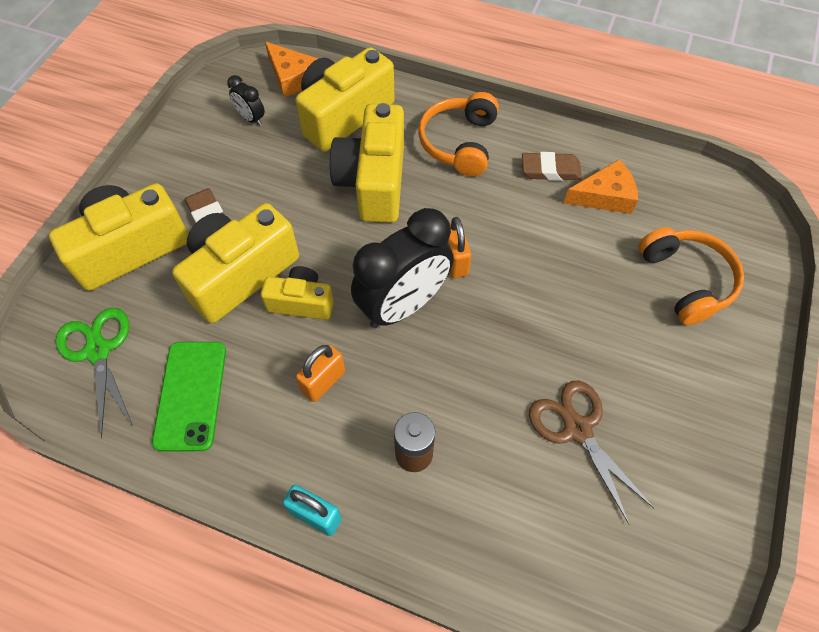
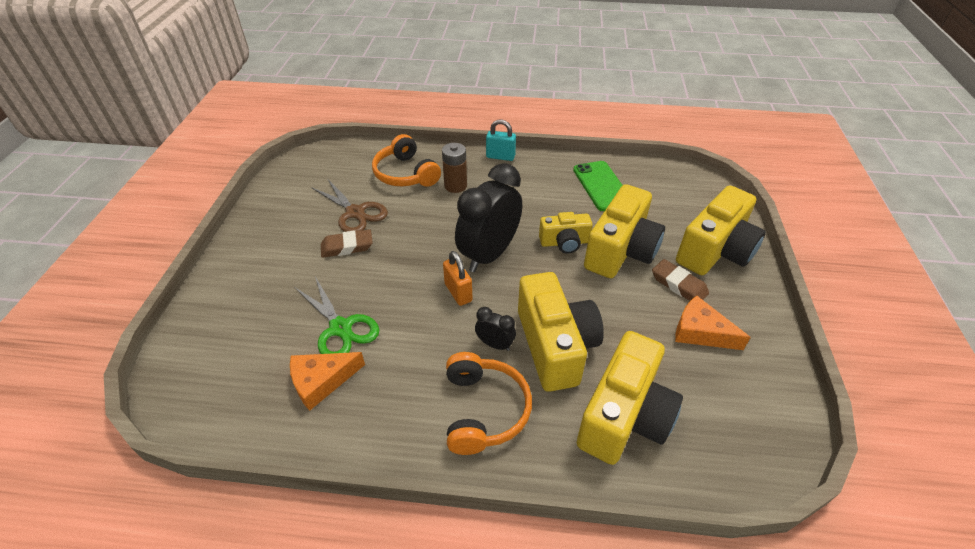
camera: 165 degrees right, 15 degrees down
green scissors [55,308,133,438] -> green scissors moved to [294,277,379,354]
black clock [227,75,265,126] -> black clock moved to [475,307,516,351]
orange cheese [265,42,318,97] -> orange cheese moved to [675,296,751,350]
orange padlock [296,344,345,402] -> none
brown eraser [522,152,582,181] -> brown eraser moved to [321,229,373,258]
orange headphones [639,227,744,325] -> orange headphones moved to [372,134,441,187]

